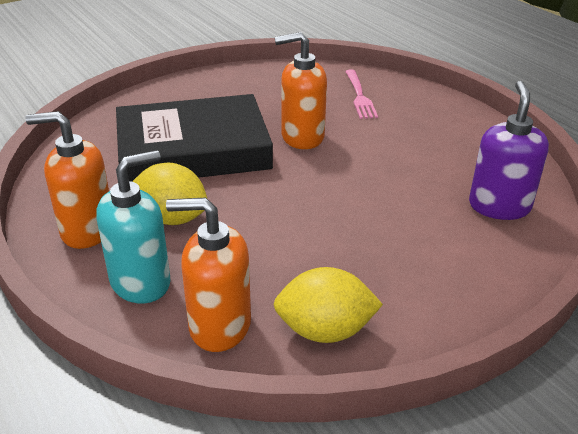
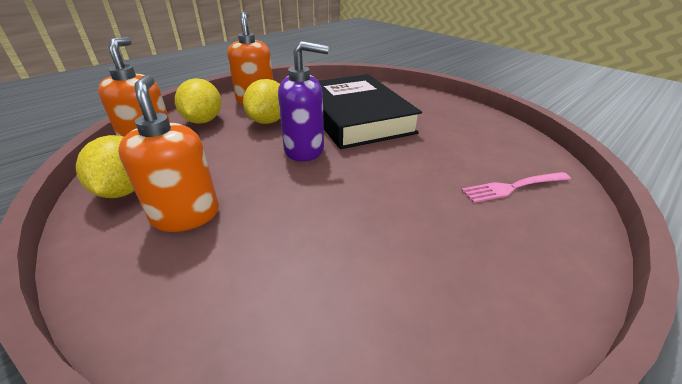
camera: 80 degrees right, 0 degrees up
turquoise soap dispenser [96,150,171,303] -> yellow lemon [175,78,221,124]
orange soap dispenser [275,32,327,149] -> orange soap dispenser moved to [118,75,219,232]
purple soap dispenser [469,81,549,220] -> purple soap dispenser moved to [278,41,329,162]

